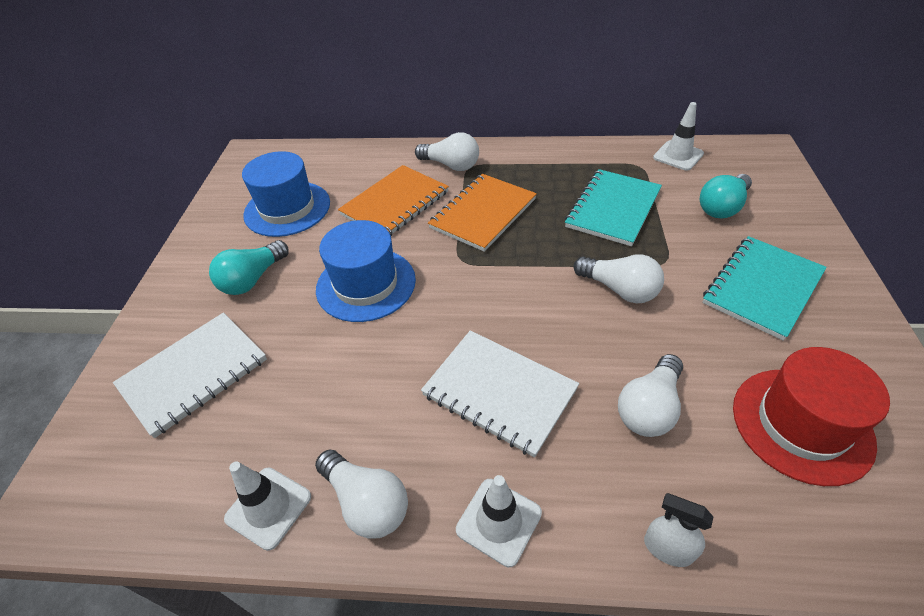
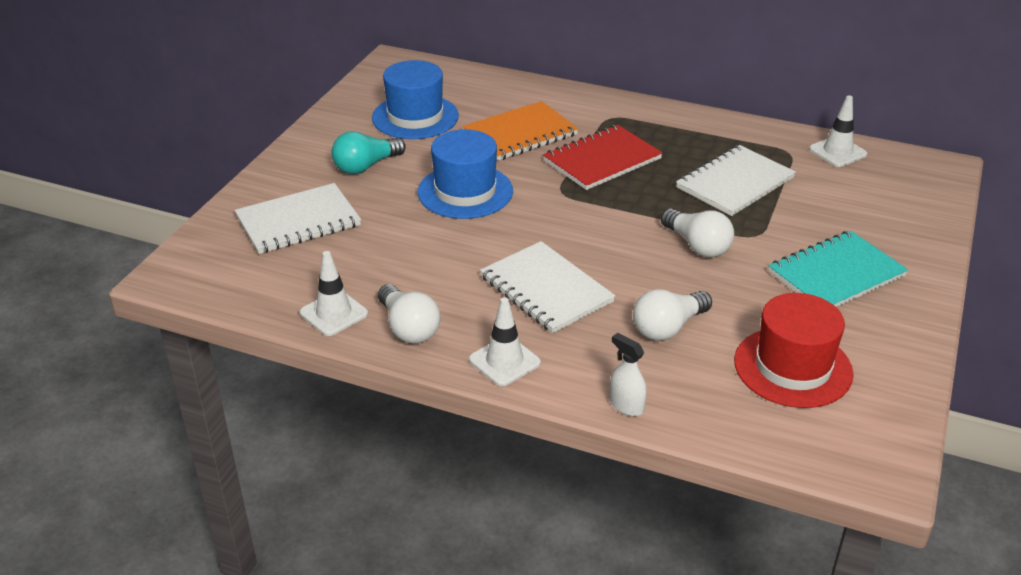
camera: 15 degrees right, 10 degrees down
white light bulb [415,132,479,171] -> none
orange notebook [428,174,537,252] -> red notebook [543,125,663,190]
turquoise notebook [565,169,662,246] -> white notebook [676,145,796,216]
turquoise light bulb [700,174,752,218] -> none

